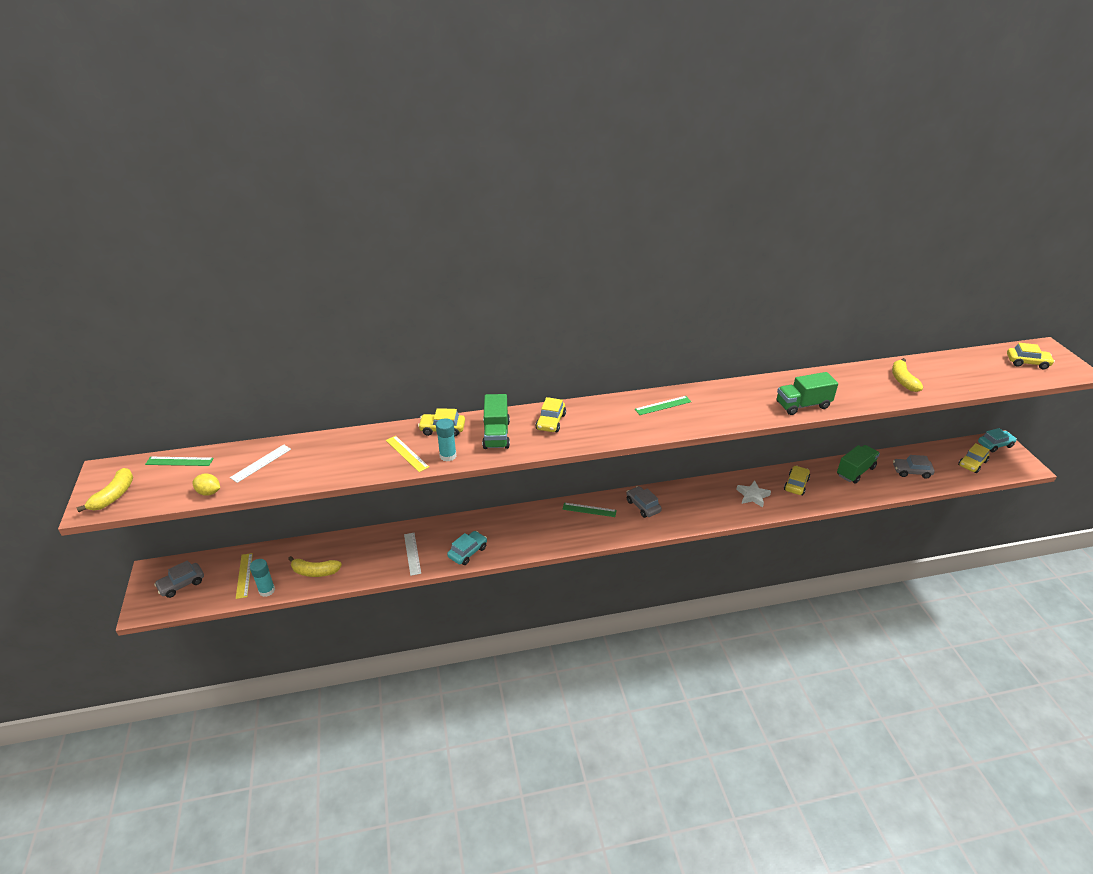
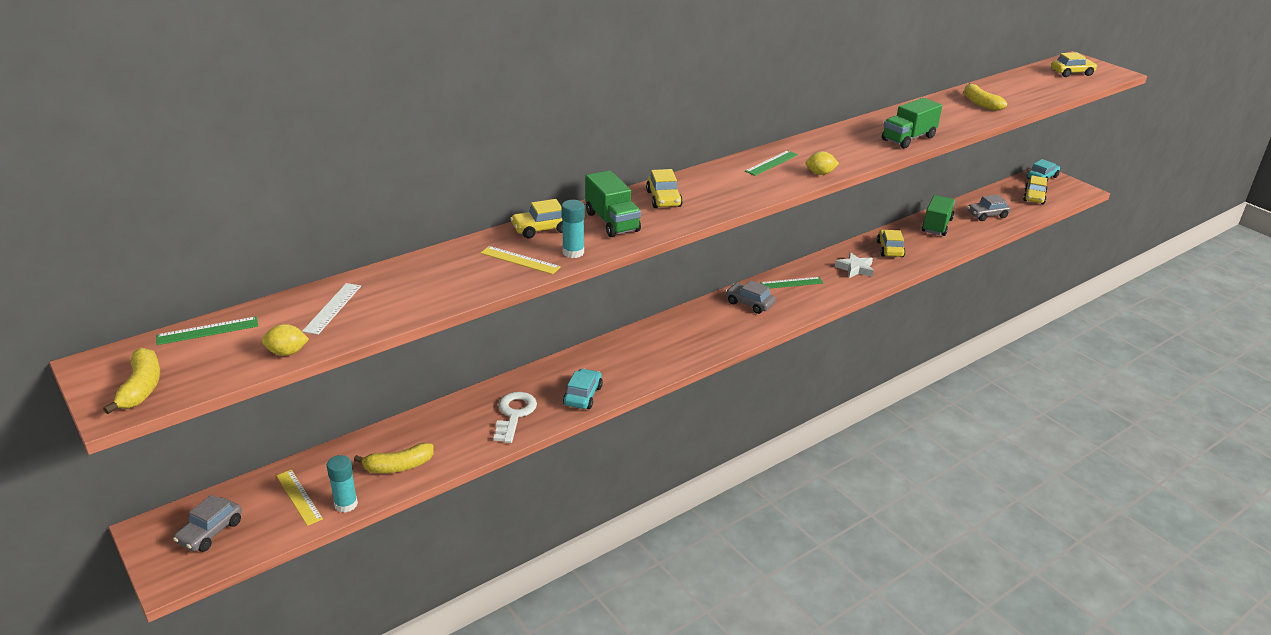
camera: 25 degrees left, 5 degrees down
white ruler [404,533,421,576] -> white key [494,392,537,443]
green ruler [562,502,617,517] -> green ruler moved to [760,277,823,289]
none -> yellow lemon [806,151,839,175]

